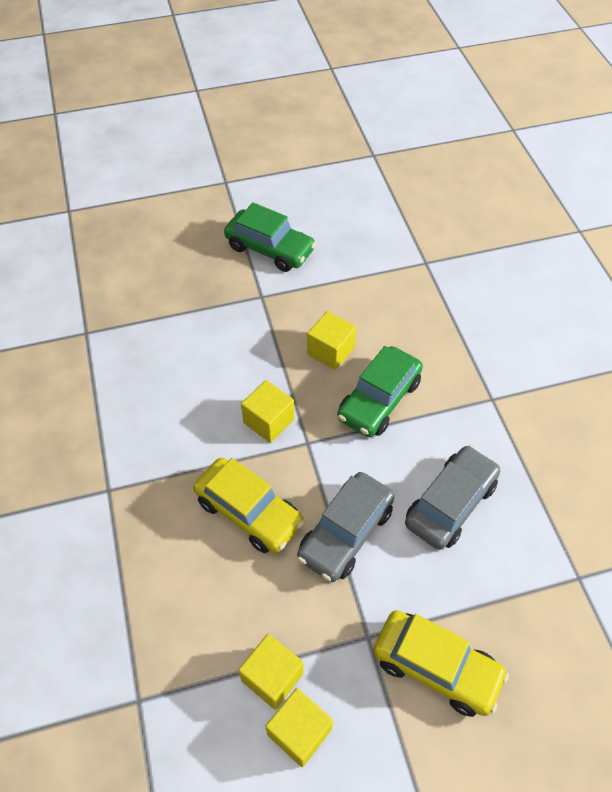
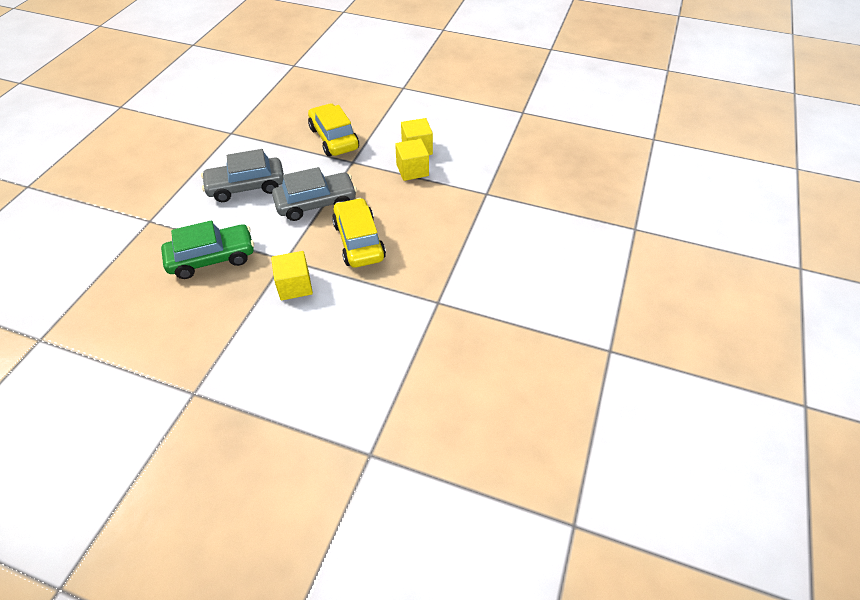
camera: 145 degrees left, 5 degrees down
green car [224,203,316,272] -> none
yellow cube [307,311,356,370] -> none

